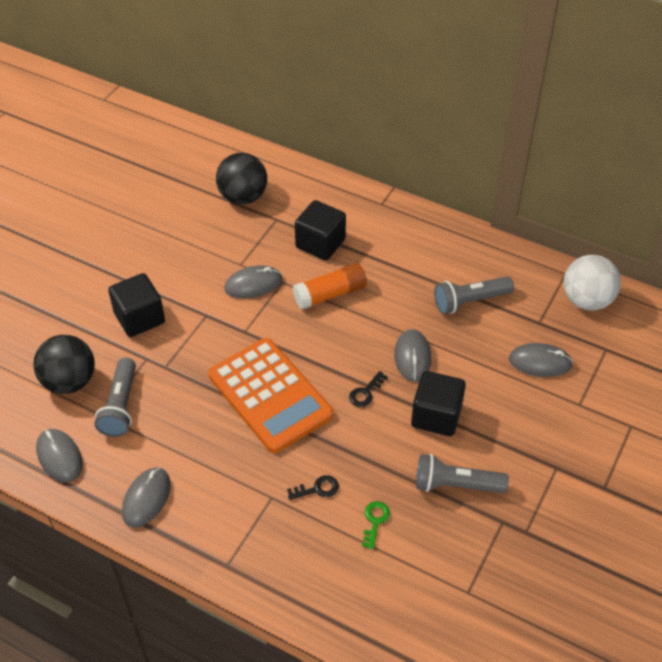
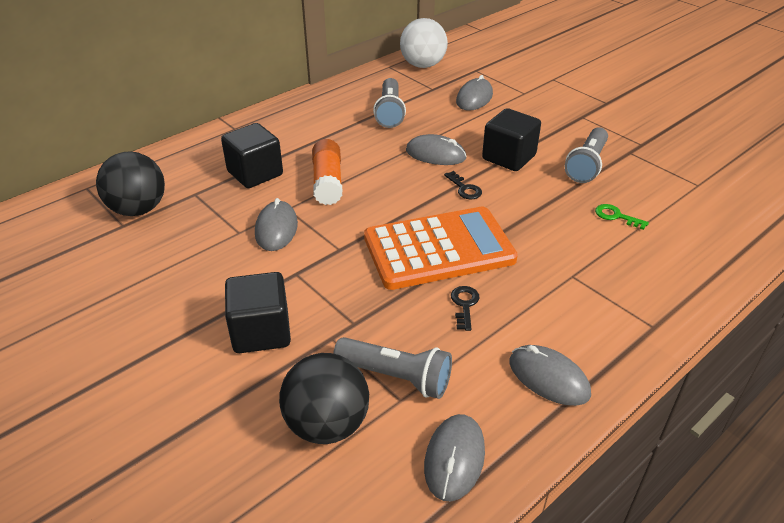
camera: 70 degrees left, 10 degrees down
grey mouse [36,429,83,482] -> grey mouse turned 60 degrees counterclockwise [424,414,485,501]
black key [287,475,339,500] -> black key moved to [451,286,479,331]

